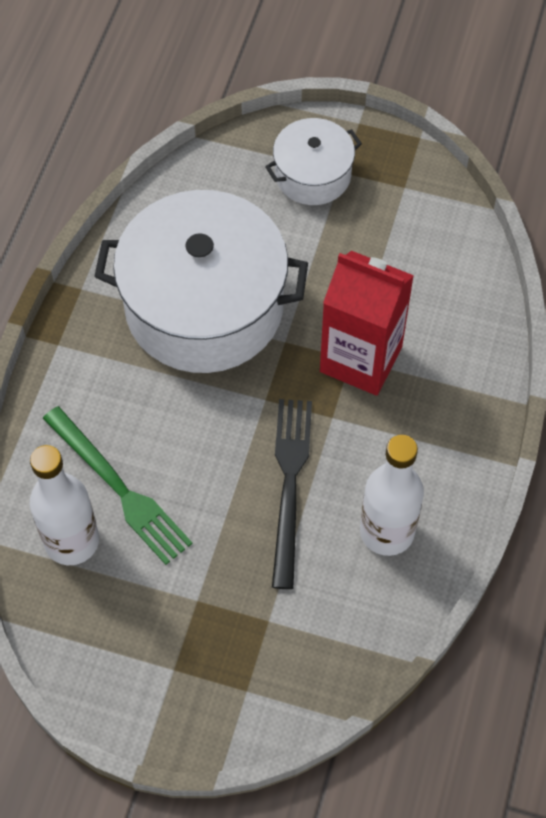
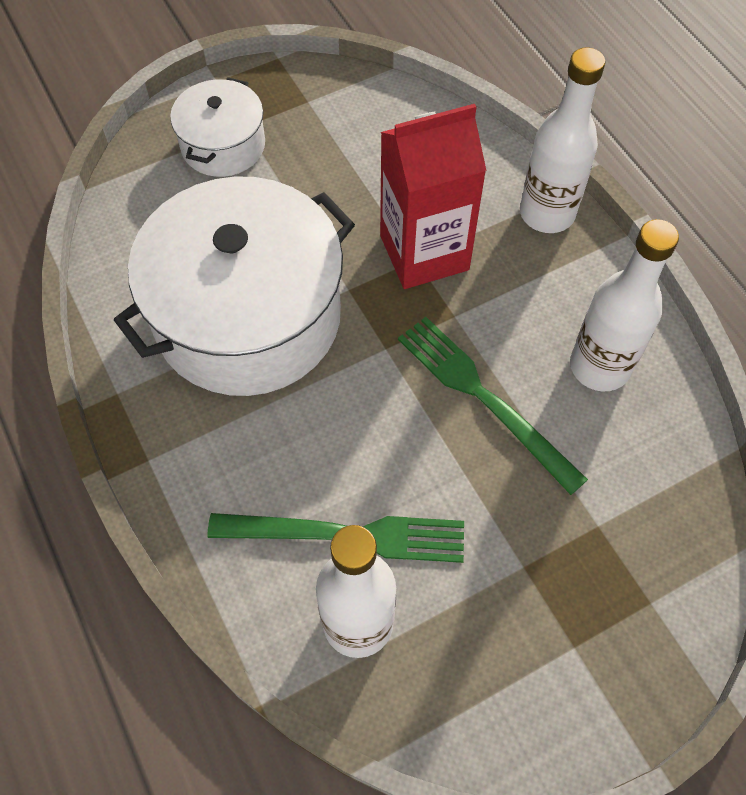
camera: 45 degrees left, 0 degrees up
black fork [272,399,312,589] -> green fork [398,317,588,495]
none -> white bottle [520,48,605,233]

